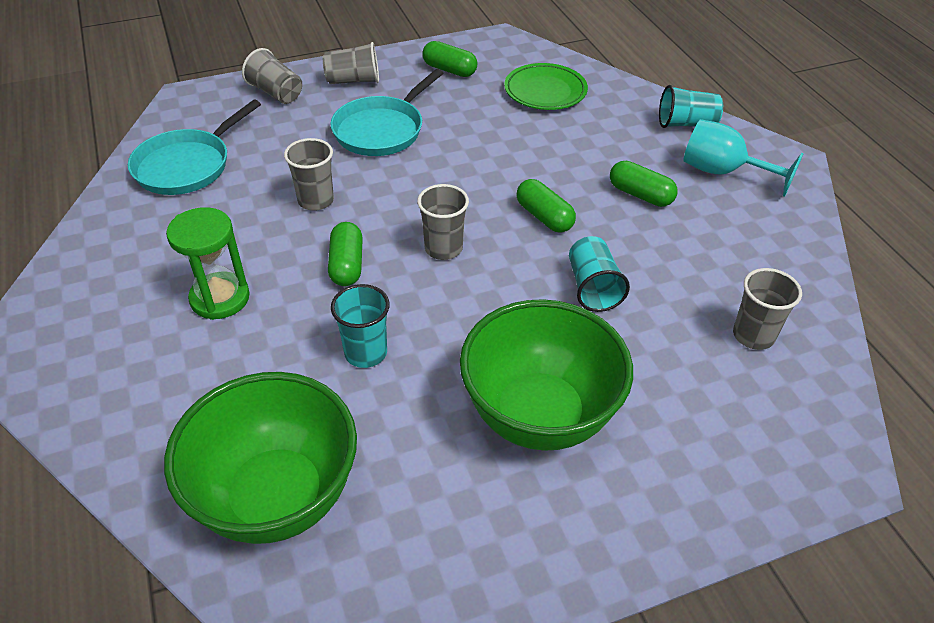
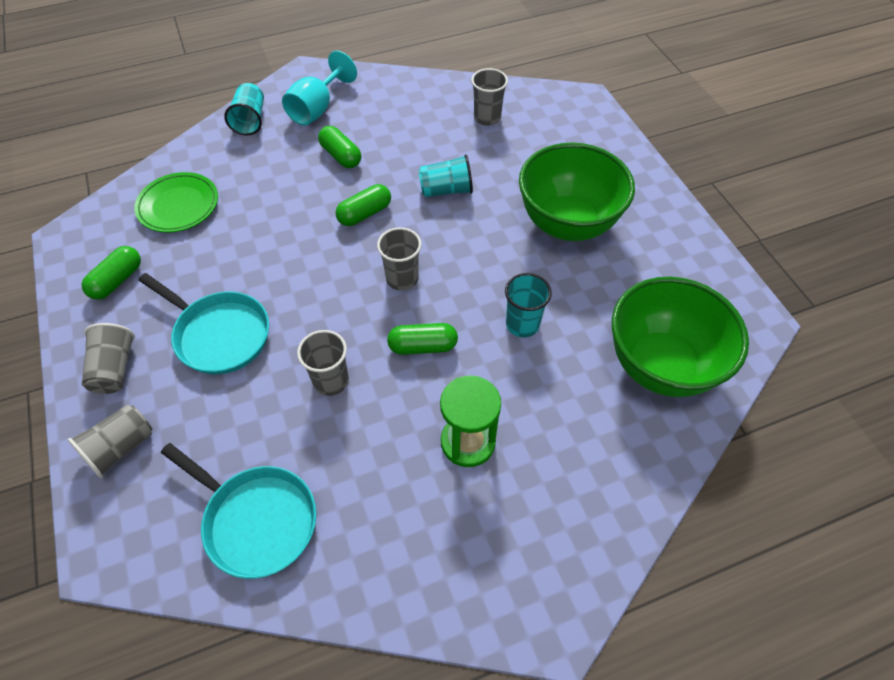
camera: 90 degrees left, 10 degrees up
green capsule [610,161,678,207] -> green capsule turned 75 degrees counterclockwise [318,126,361,168]

